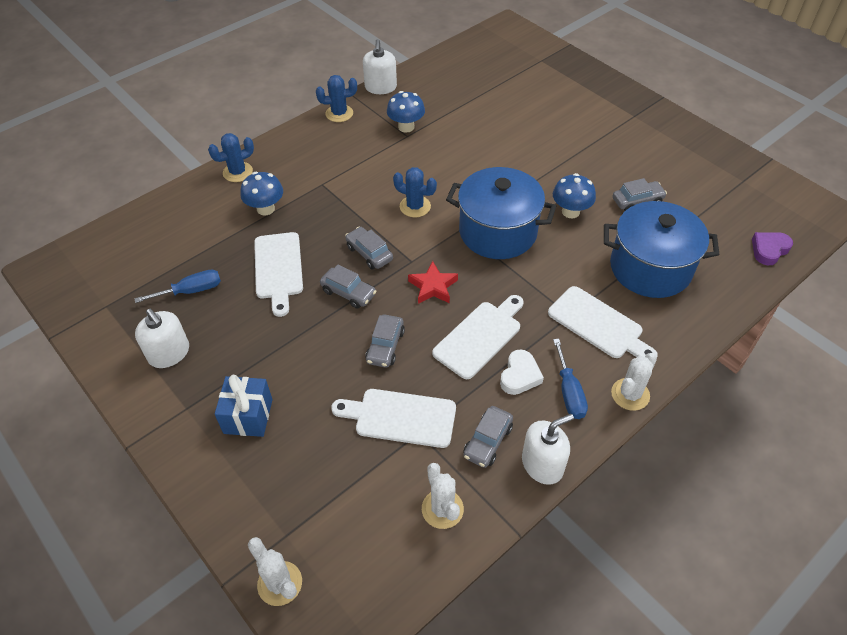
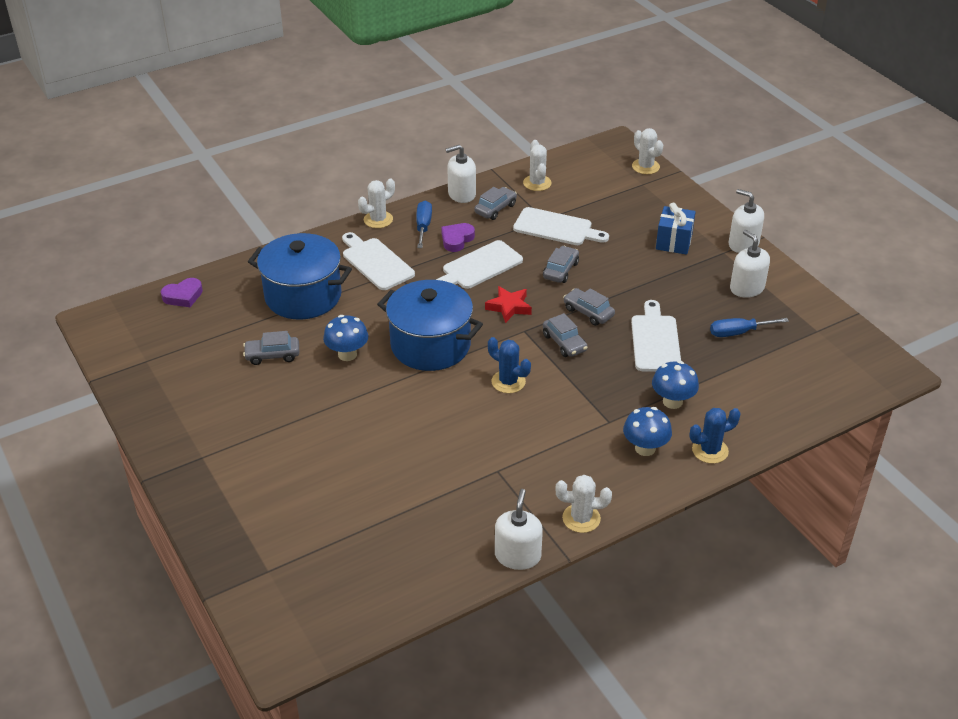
camera: 170 degrees left, 10 degrees down
blue cactus [316,75,357,122] -> white cactus [556,475,612,533]
blue mushroom [387,91,425,133] -> blue mushroom moved to [623,407,672,456]
white heart [500,349,544,395] -> purple heart [441,223,475,252]
none -> white soap dispenser [729,189,764,253]

